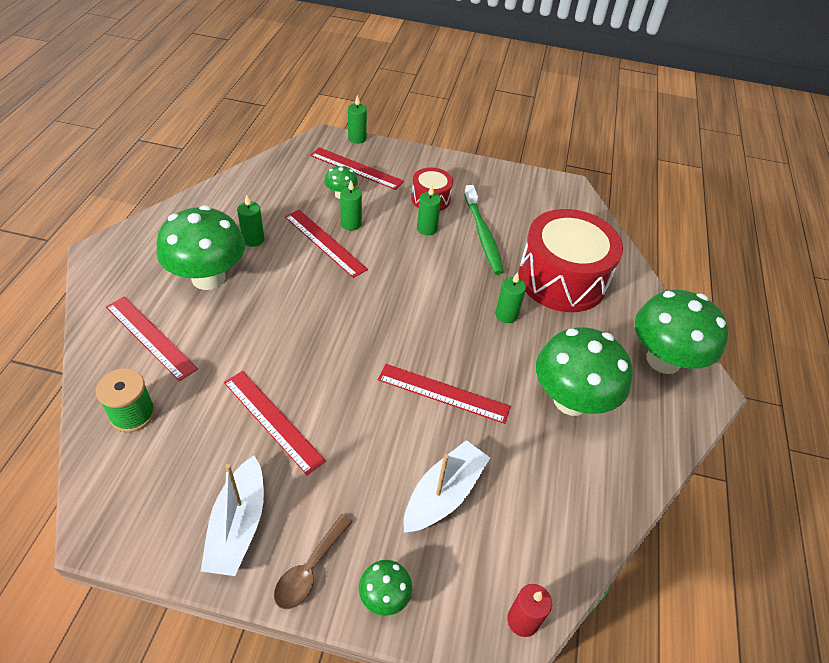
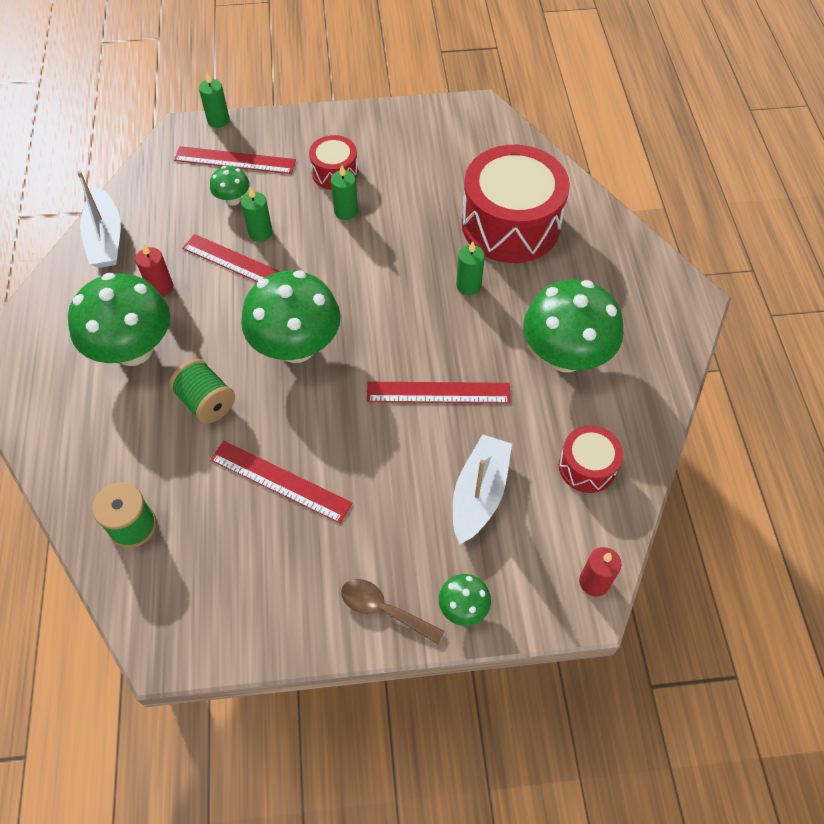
camera: 15 degrees left, 10 degrees up
red ruler [106,297,198,381] -> none
white boat [201,456,264,576] -> white boat moved to [77,171,121,268]
green candle [237,194,264,247] -> red candle [135,244,173,297]
brown spoon [274,514,353,609] -> brown spoon turned 105 degrees clockwise [341,579,445,644]
green toothbrush [464,185,504,275] -> none
green mushroom [635,290,728,374] -> green mushroom moved to [241,271,341,363]
none -> green spool [169,359,235,424]
none -> red drum [559,425,623,493]

